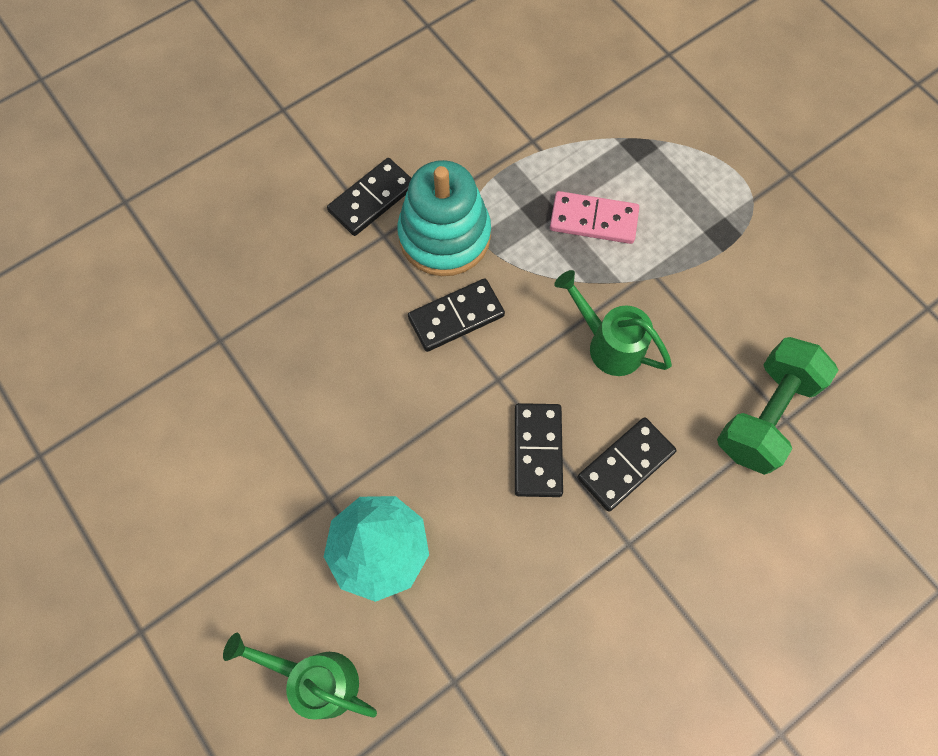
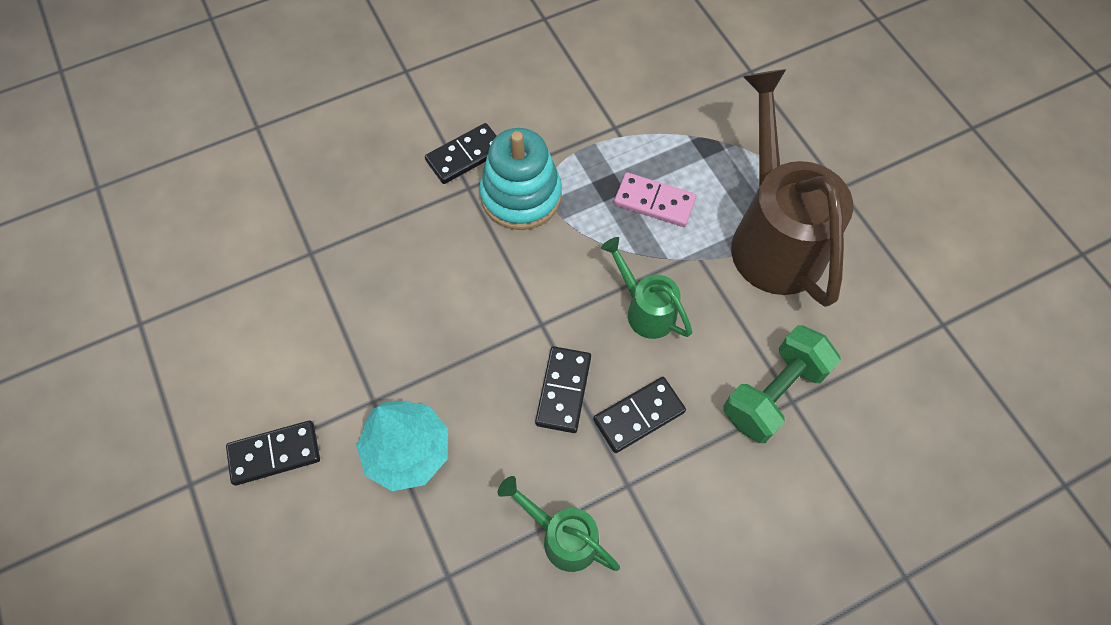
camera: 10 degrees right, 5 degrees down
green watering can [223,633,377,719] -> green watering can moved to [498,476,620,572]
black domino [408,278,505,352] -> black domino moved to [226,421,320,486]
none -> brown watering can [731,69,853,307]

